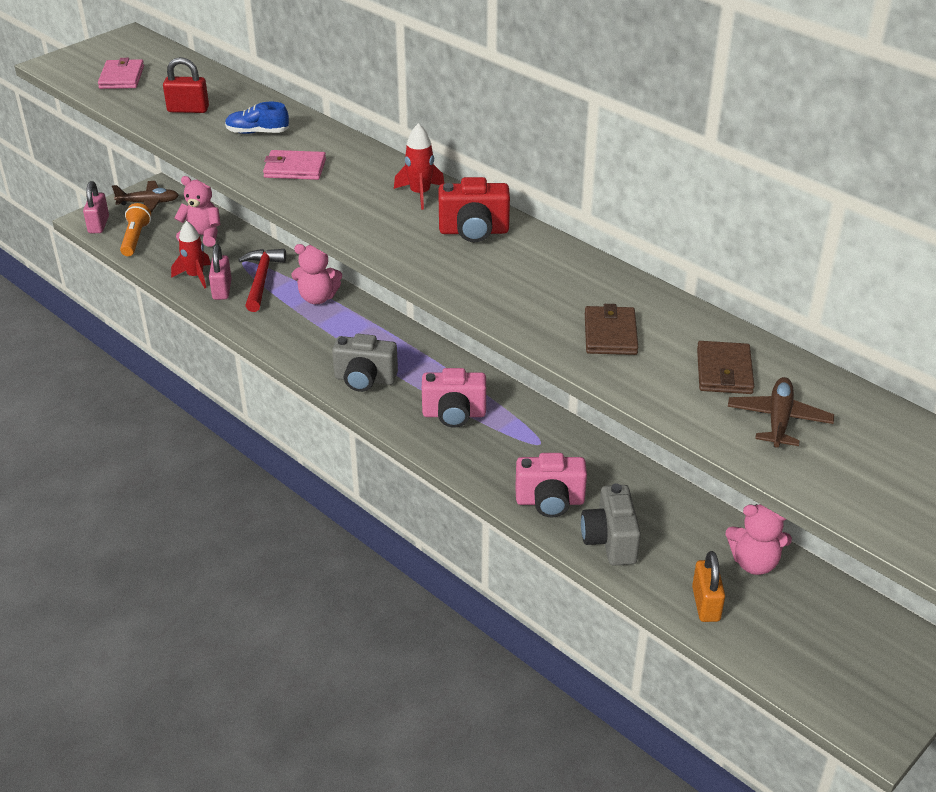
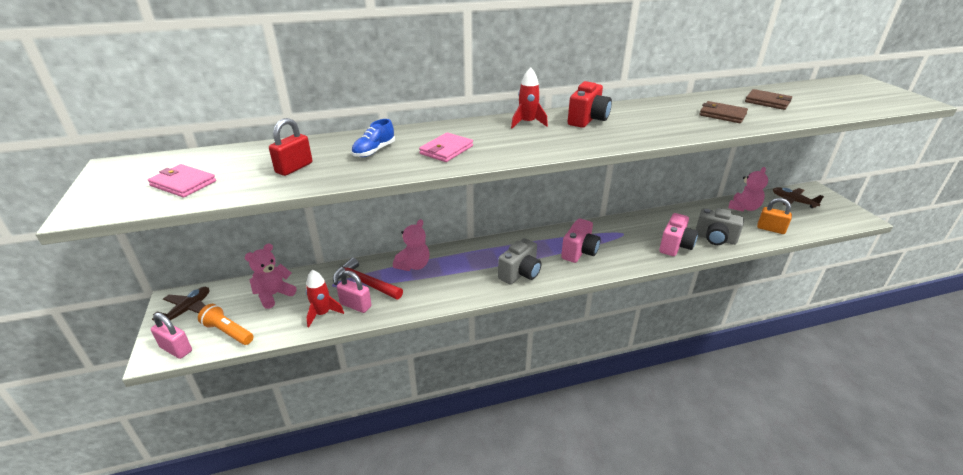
camera: 60 degrees left, 5 degrees down
brown plane [728,377,834,448] -> brown plane moved to [773,187,824,208]

